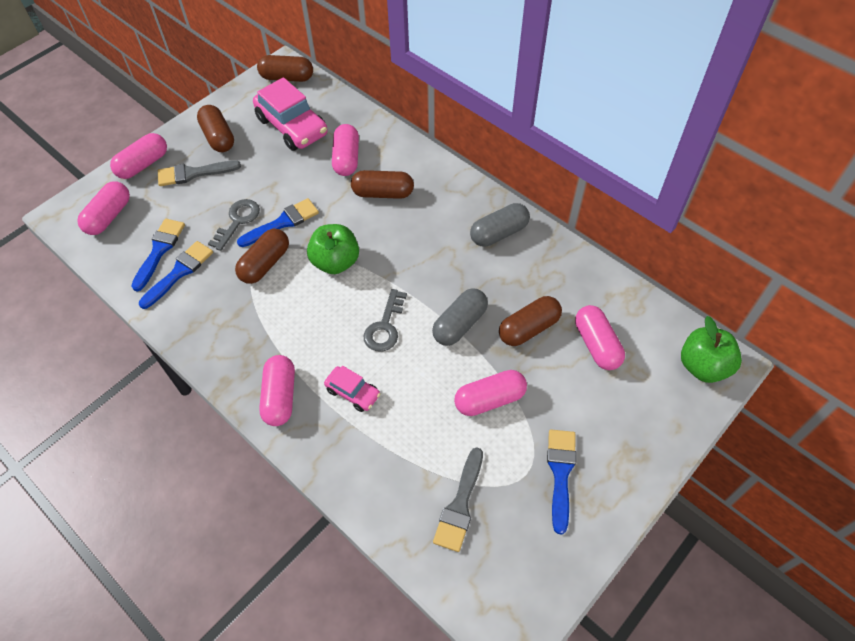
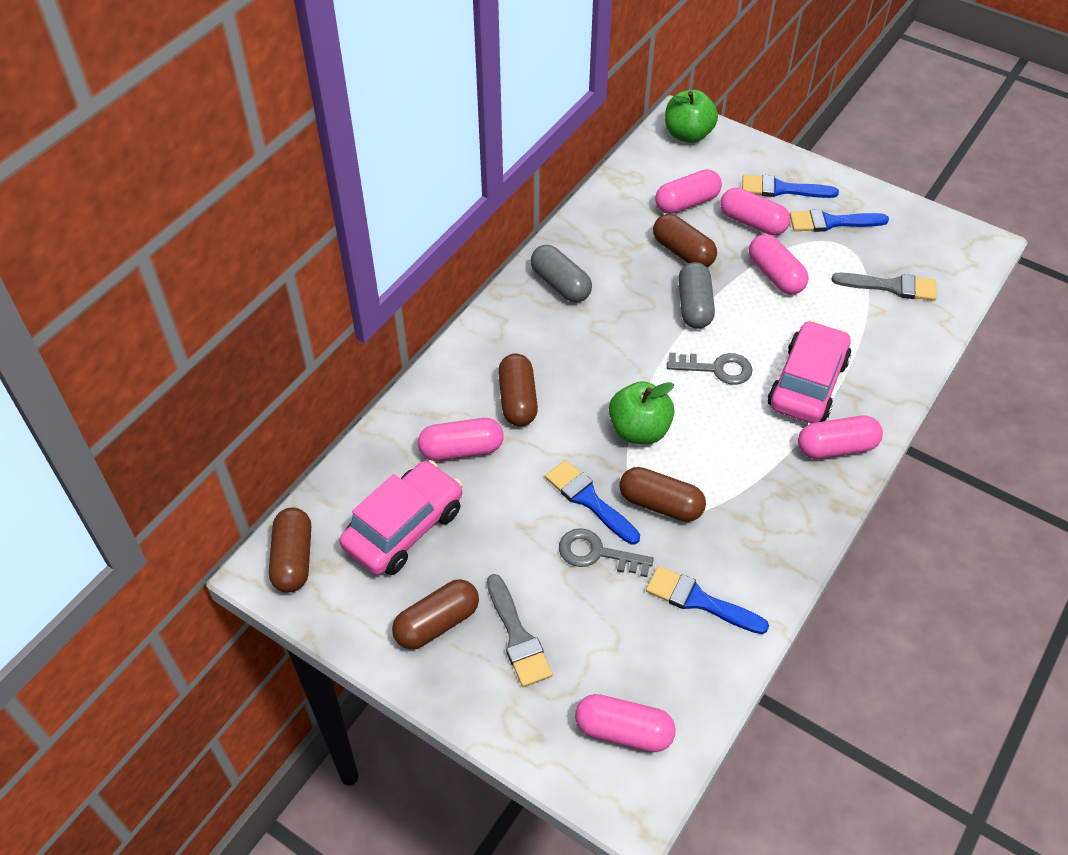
camera: 100 degrees left, 5 degrees down
pink capsule [110,133,167,179] -> pink capsule moved to [720,188,790,235]
blue brush [131,219,185,292] -> blue brush moved to [742,175,839,198]
pink car [324,366,380,412] -> pink car [768,320,851,423], size x1.92
grey capsule [432,288,488,346] -> grey capsule turned 60 degrees clockwise [678,262,715,329]

